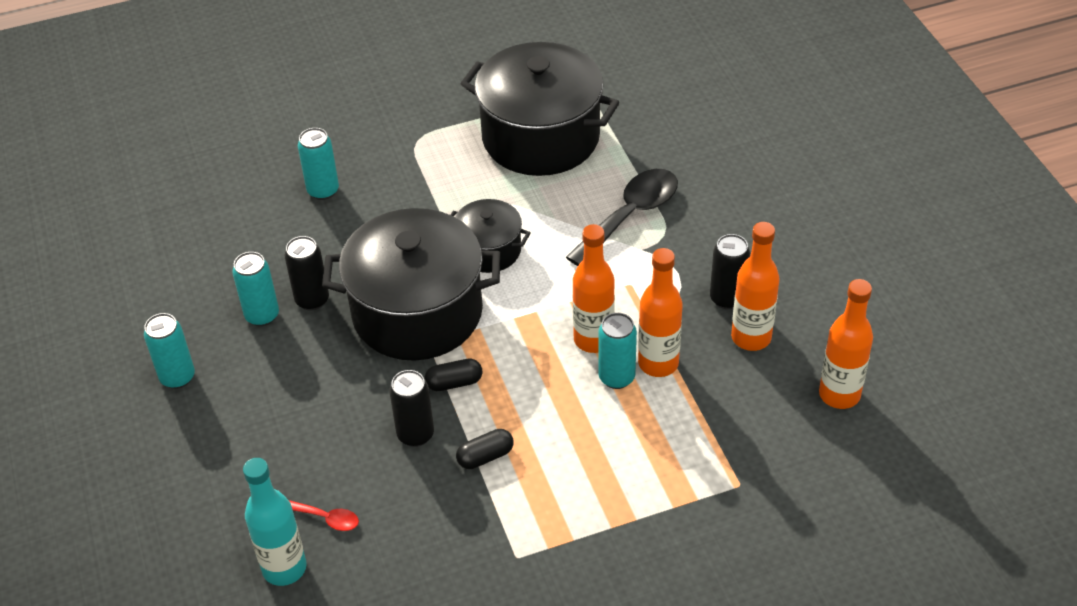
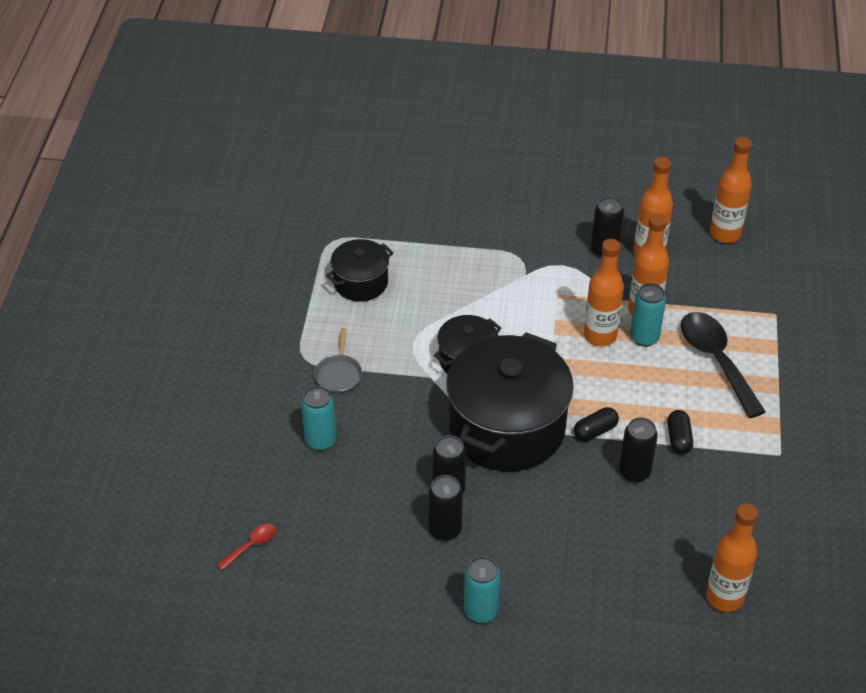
camera: 65 degrees left, 0 degrees up
turquoise can [232,252,279,326] -> black can [428,475,463,541]
turquoise bottle [243,458,307,586] -> orange bottle [706,503,758,612]
red spoon [289,500,359,531] -> red spoon moved to [217,524,276,570]
black capsule [425,358,482,391] -> black capsule turned 45 degrees clockwise [574,407,619,441]
black pot [461,42,619,176] -> black pot [326,239,394,301], size x0.51
black spoon [566,169,678,266] -> black spoon moved to [681,312,766,418]
none -> grey pan [314,328,362,394]

